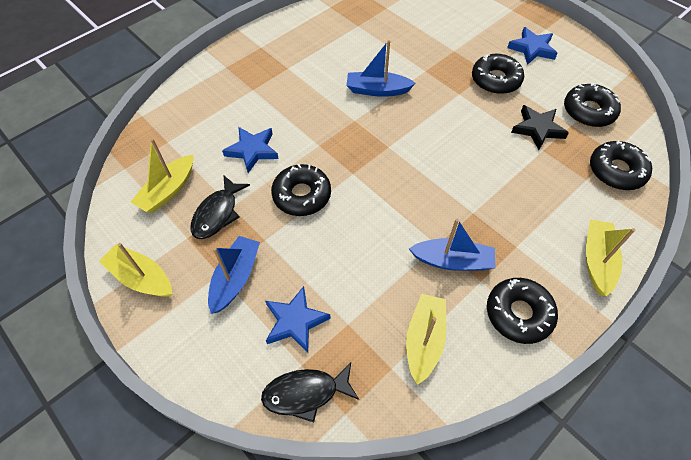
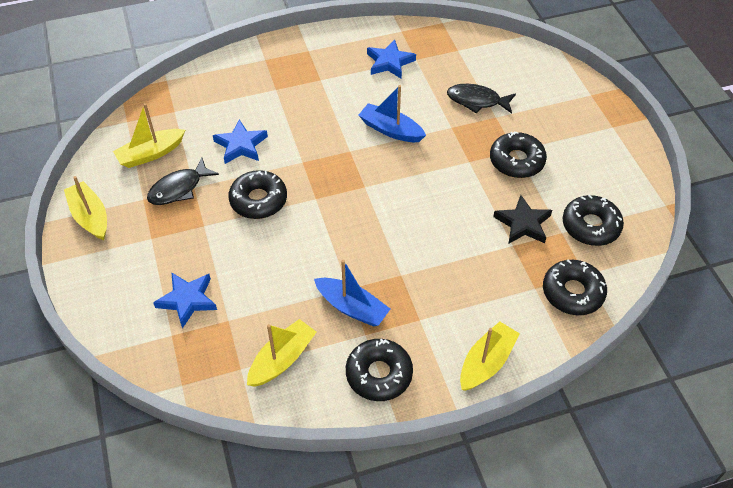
camera: 25 degrees right, 5 degrees down
blue boat [208,236,260,314] -> none
black fish [261,363,359,422] -> black fish moved to [447,84,516,114]
blue star [507,27,558,65] -> blue star moved to [367,39,416,79]

